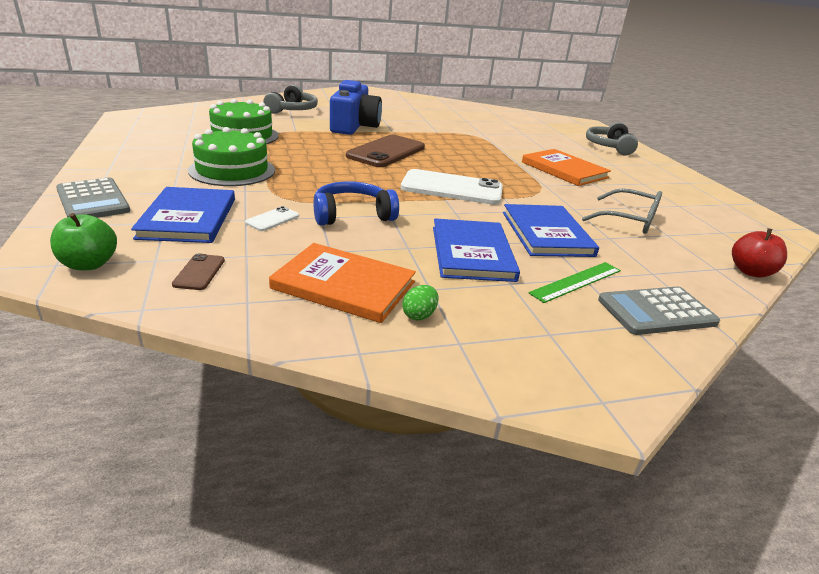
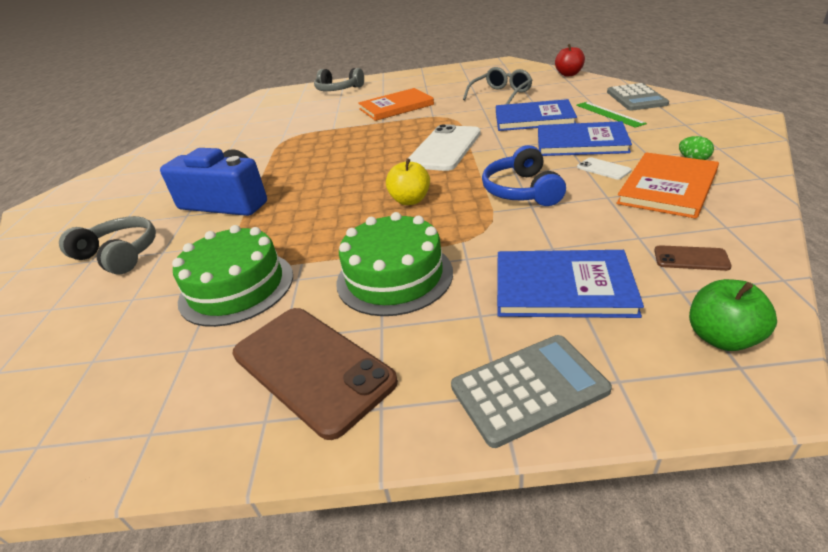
camera: 70 degrees left, 5 degrees up
white phone [245,206,299,231] -> white phone moved to [577,157,632,180]
brown phone [346,135,425,167] -> brown phone moved to [232,308,398,440]
none -> yellow apple [386,159,430,205]

